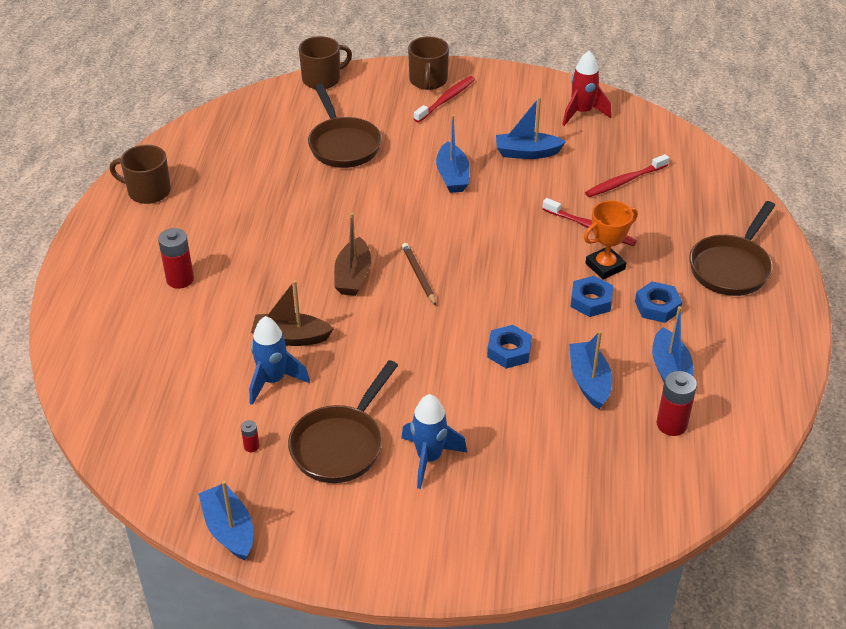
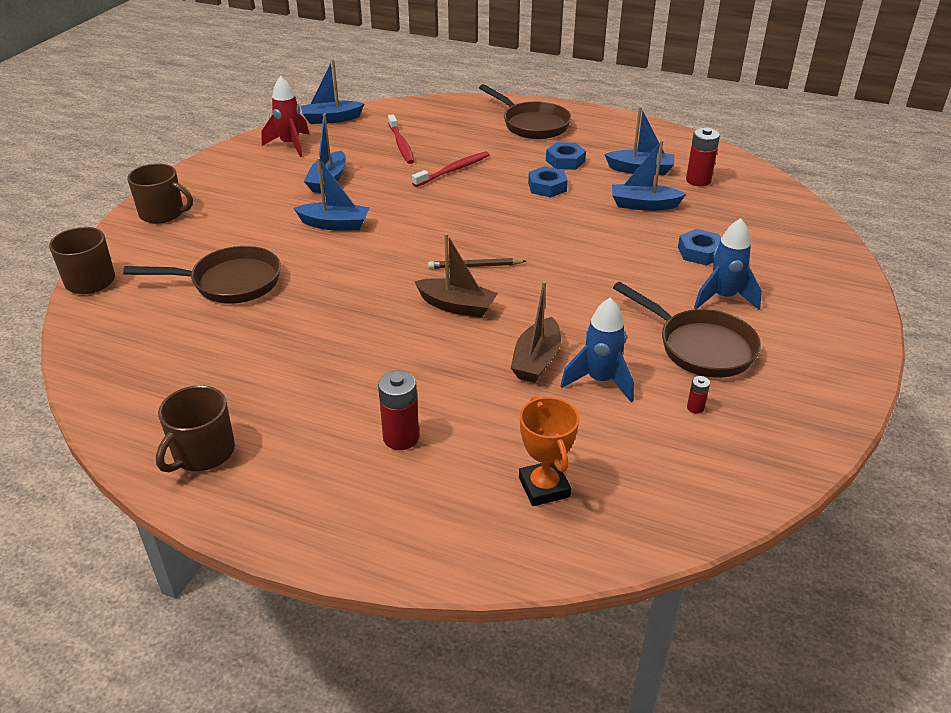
camera: 75 degrees left, 5 degrees down
blue boat [199,481,253,561] -> blue boat moved to [301,59,364,124]
red toothbrush [414,76,475,123] -> none
blue nut [487,325,532,369] -> blue nut moved to [678,229,721,265]
orange trophy [584,200,638,280] -> orange trophy moved to [519,396,579,506]

